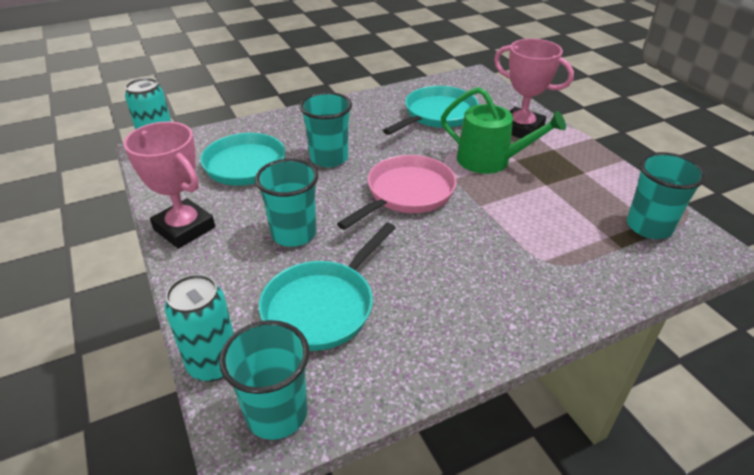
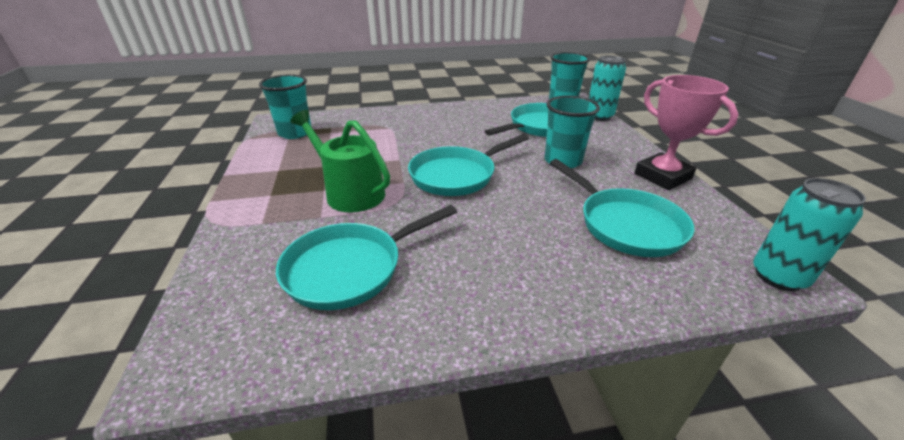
camera: 165 degrees left, 5 degrees down
turquoise cup [299,92,352,167] -> none
pink pan [337,155,457,230] -> turquoise pan [408,134,529,196]
pink trophy [494,39,574,138] -> none

